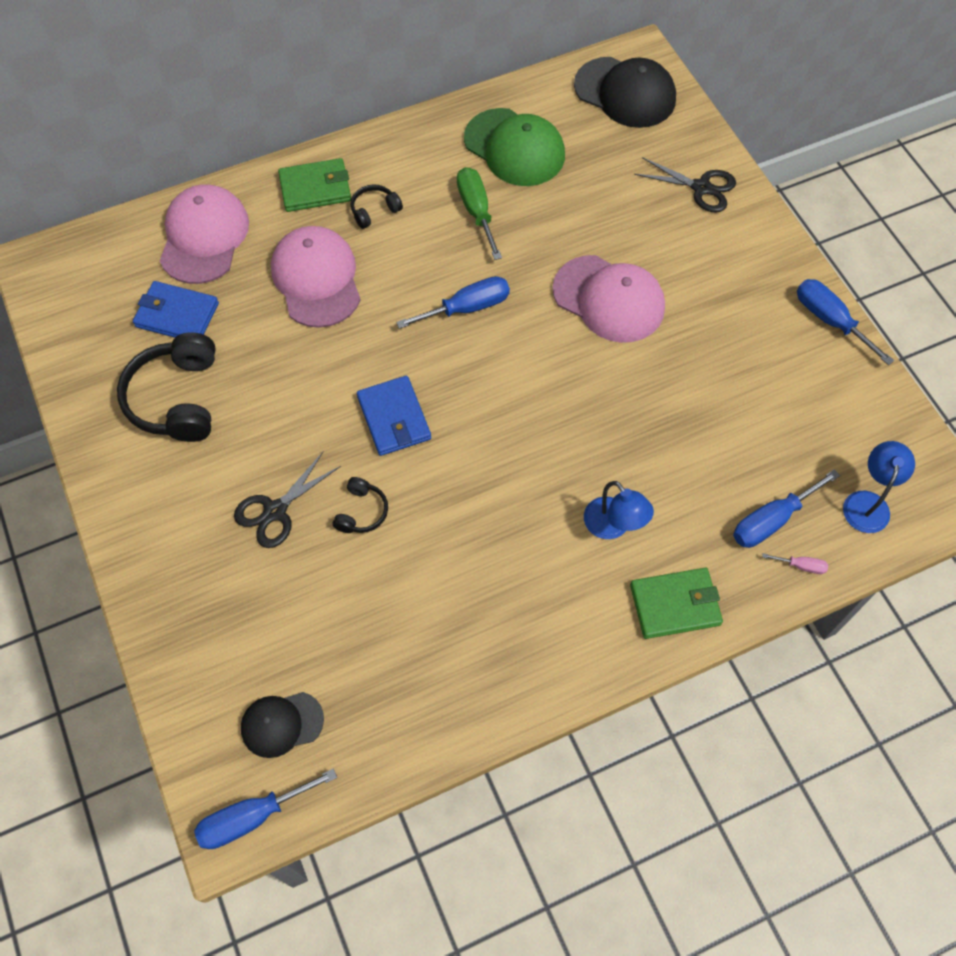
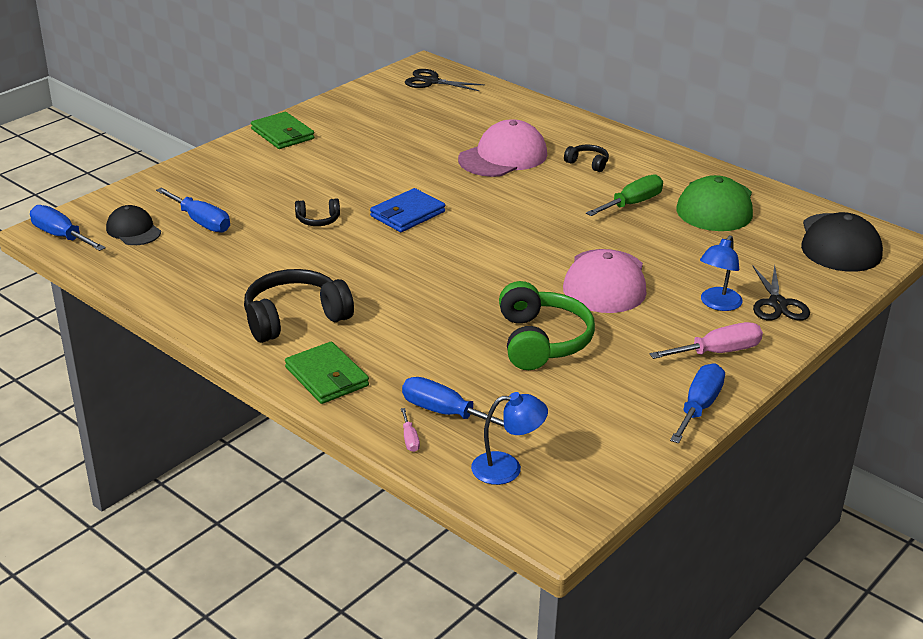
camera: 65 degrees right, 30 degrees down
black headphones [117,332,215,442] -> black headphones moved to [244,269,354,343]
blue wallet [133,281,219,338] -> none
pink cap [159,185,249,284] -> none
black scissors [234,451,341,548] -> black scissors moved to [405,69,485,91]
green wallet [278,158,351,212] -> green wallet moved to [251,112,314,149]
blue screwdriver [396,276,510,329] -> blue screwdriver moved to [156,187,230,233]
blue lamp [584,481,654,539] -> blue lamp moved to [700,235,743,311]
none -> green headphones [499,281,595,370]
none -> pink screwdriver [650,322,763,359]

